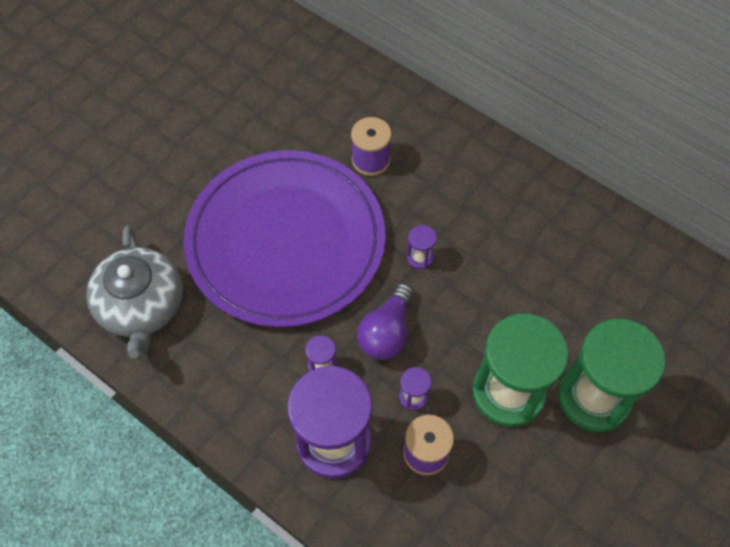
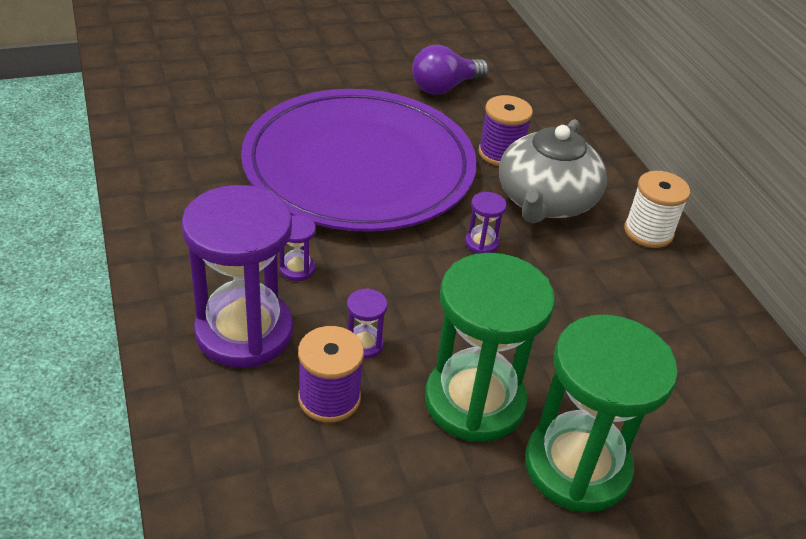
camera: 30 degrees right, 20 degrees down
grey teapot [86,225,183,358] -> grey teapot moved to [499,119,607,224]
purple light bulb [357,283,413,360] -> purple light bulb moved to [412,45,489,95]
none -> white spool [624,171,690,248]

